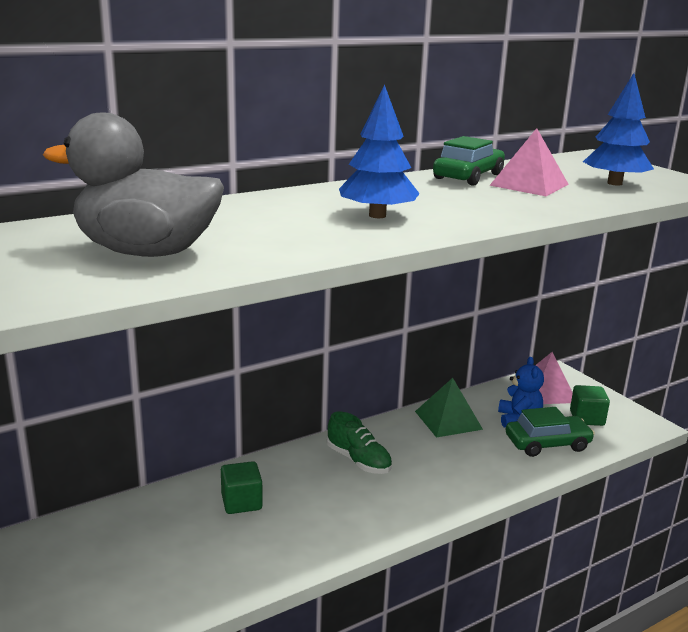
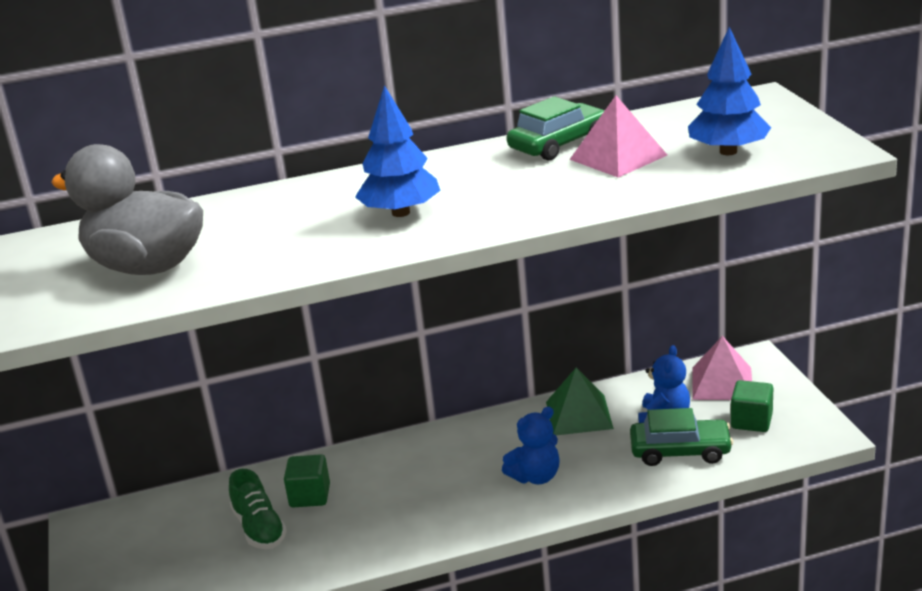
camera: 20 degrees right, 5 degrees up
green shoe [327,412,392,474] -> green shoe moved to [229,469,287,549]
none -> blue teddy bear [502,407,560,484]

